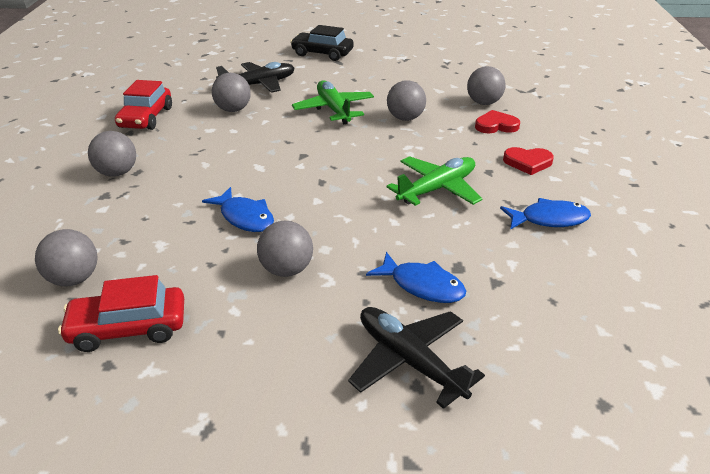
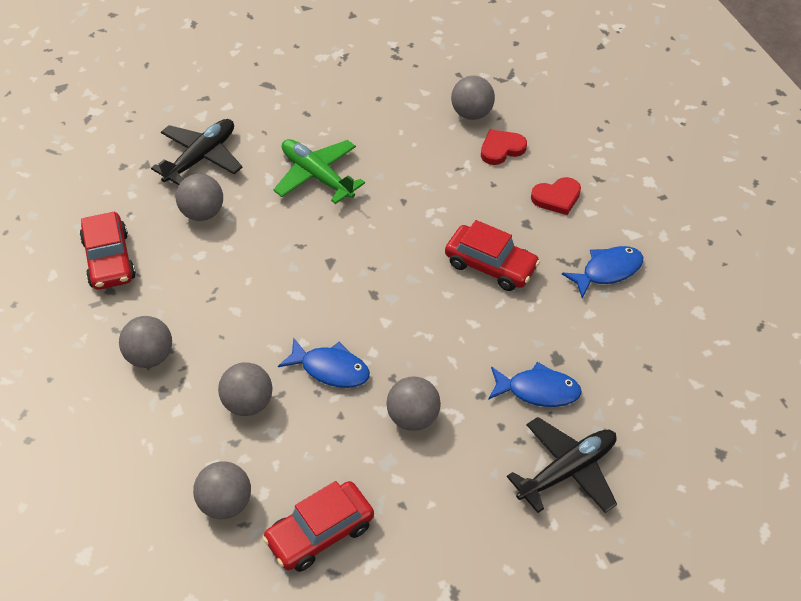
camera: 25 degrees left, 15 degrees up
black car [290,25,354,61] -> none
black plane [348,307,485,409] -> black plane turned 120 degrees clockwise [507,417,617,513]
grey ball [387,80,426,121] -> grey ball moved to [218,362,272,416]
green plane [387,156,482,206] -> red car [445,220,540,291]

